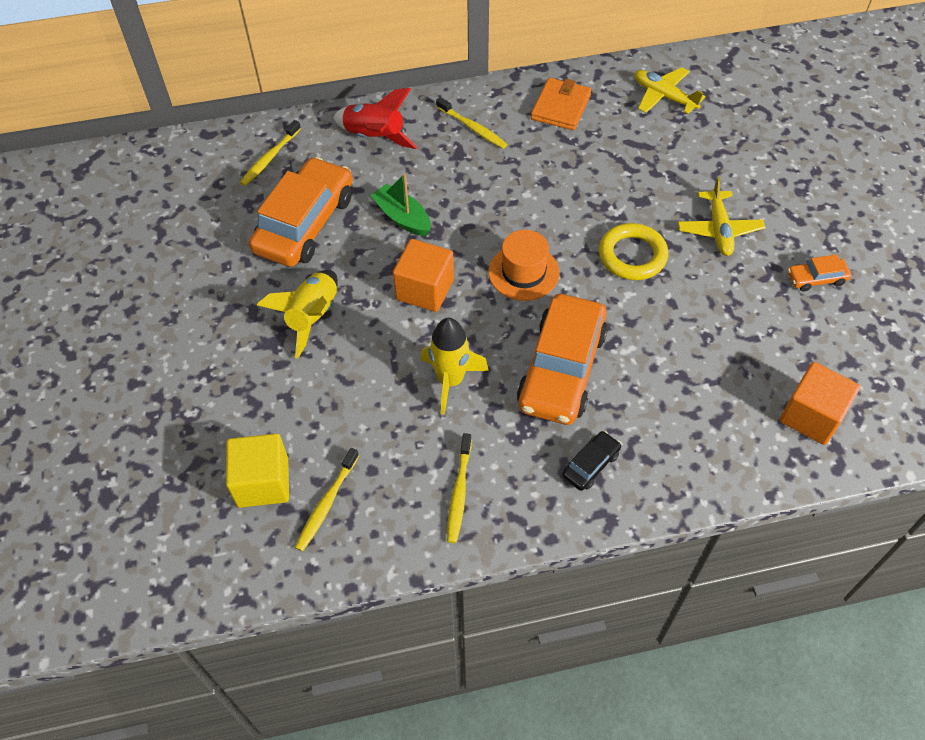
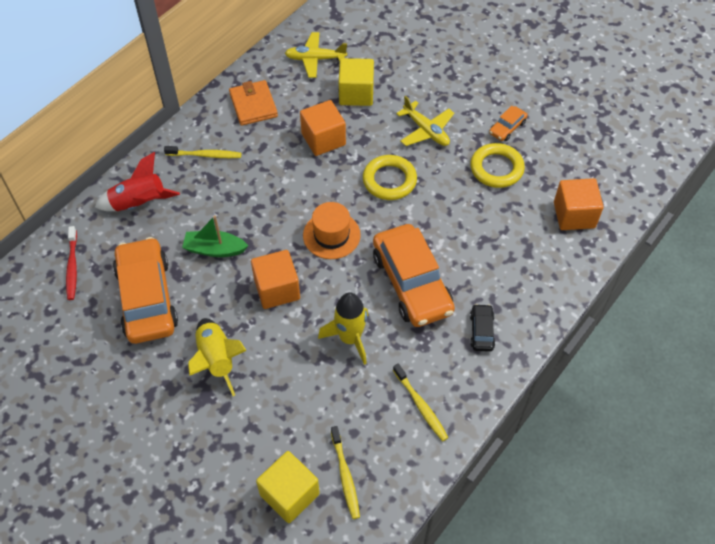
camera: 40 degrees left, 0 degrees up
yellow toothbrush [240,120,301,186] -> red toothbrush [66,226,77,300]
none -> orange cube [300,100,346,156]
none -> yellow cube [339,58,374,106]
none -> yellow ring [470,143,525,188]

